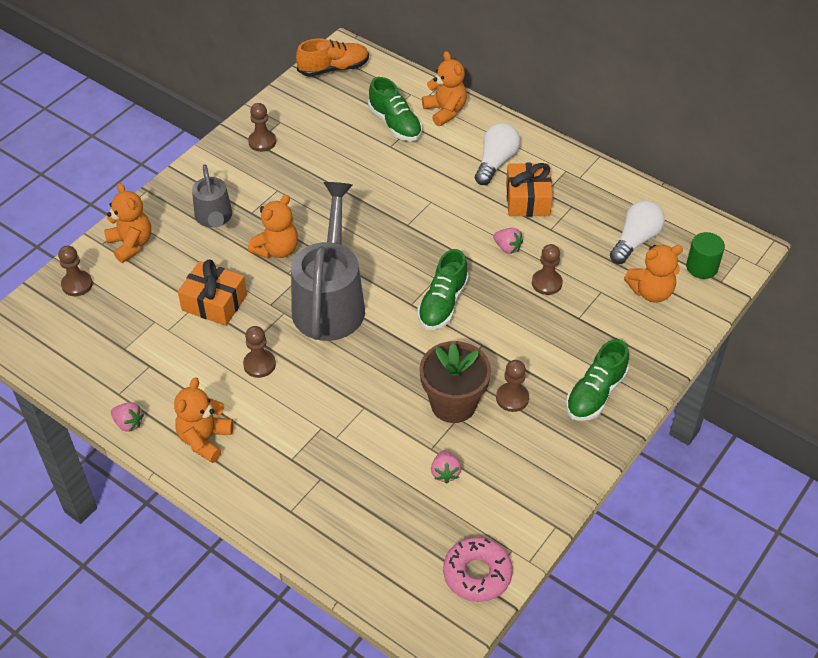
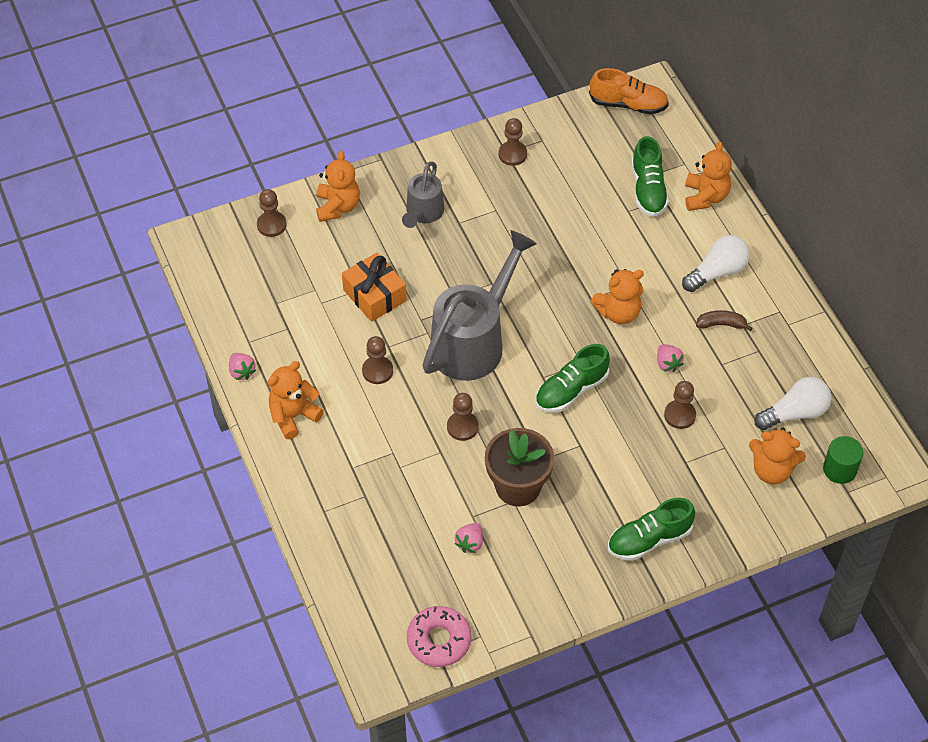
camera: 30 degrees right, 5 degrees up
orange teddy bear [248,195,298,259] -> orange teddy bear moved to [590,269,644,324]
brown pawn [496,360,529,412] -> brown pawn moved to [447,393,479,441]
orange gift [506,163,553,217] -> brown banana [696,310,753,331]

